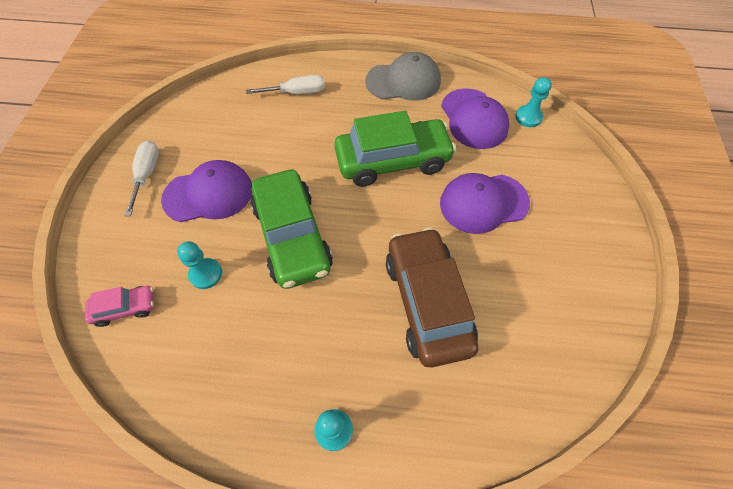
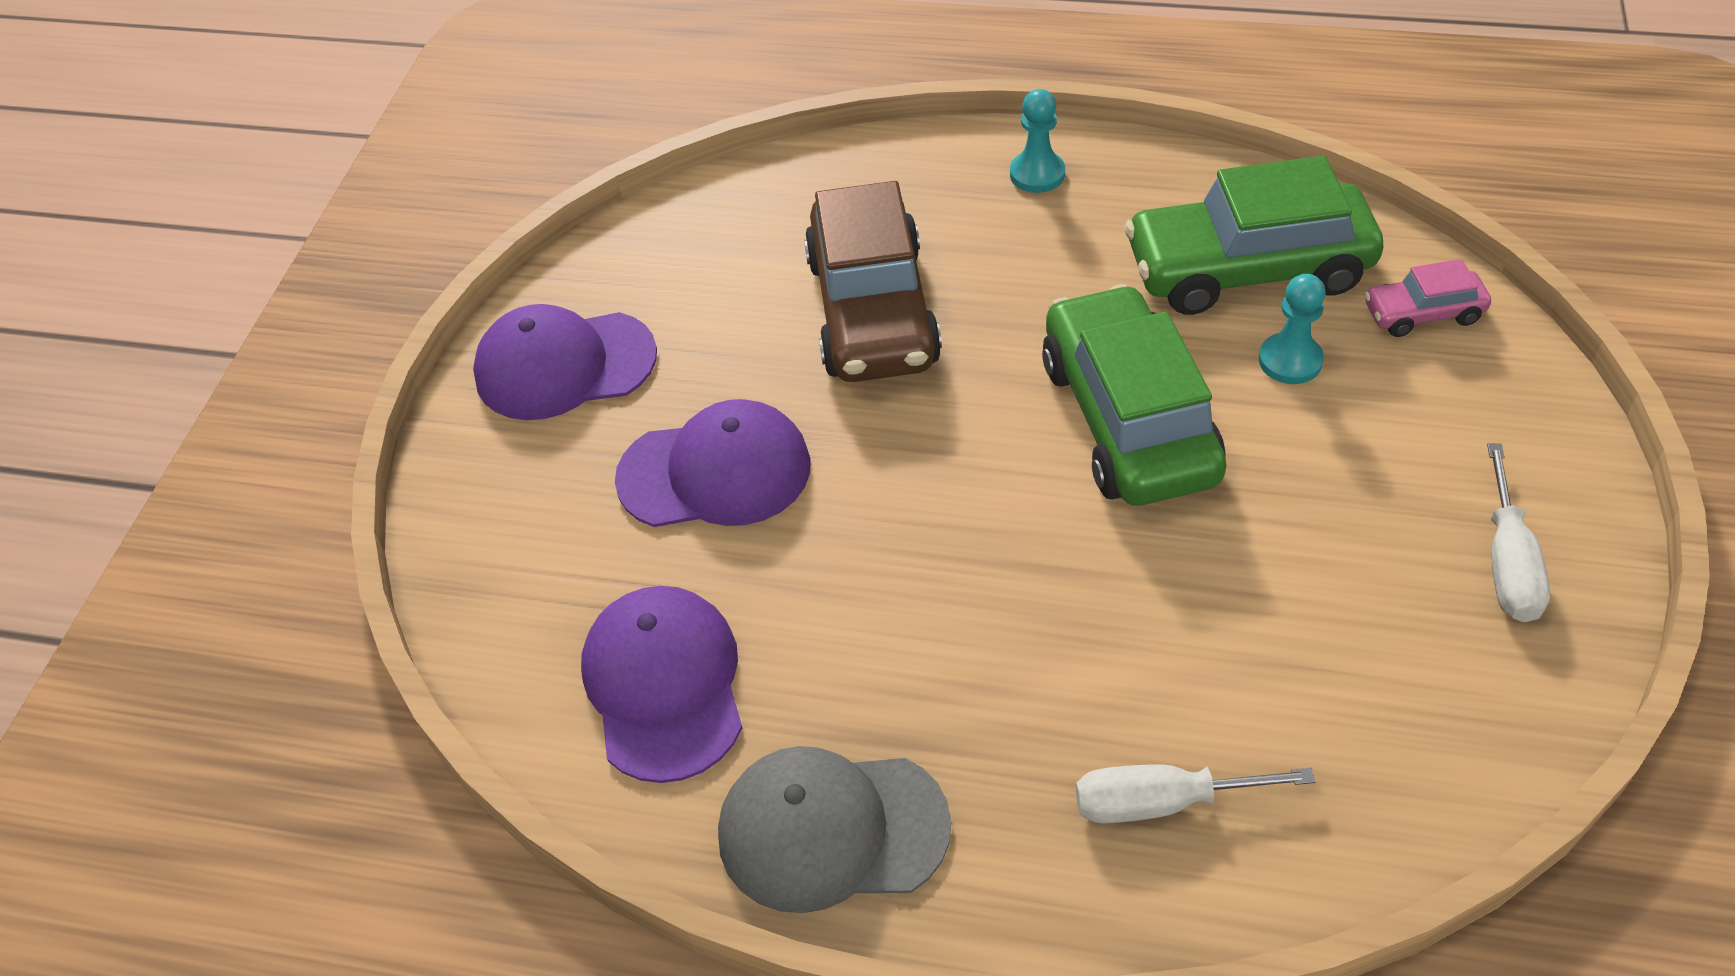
camera: 170 degrees left, 10 degrees down
purple cap [161,160,252,222] -> purple cap moved to [473,304,657,420]
green car [335,111,456,187] -> green car moved to [1125,156,1384,315]
turquoise pawn [515,77,552,127] -> none

